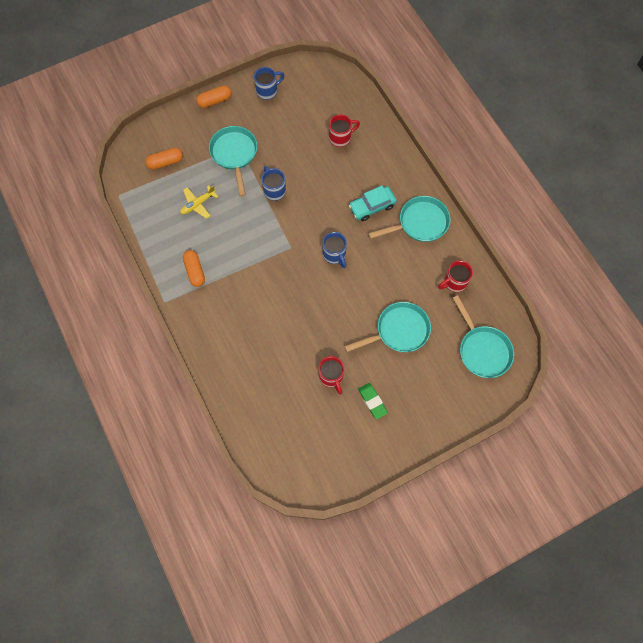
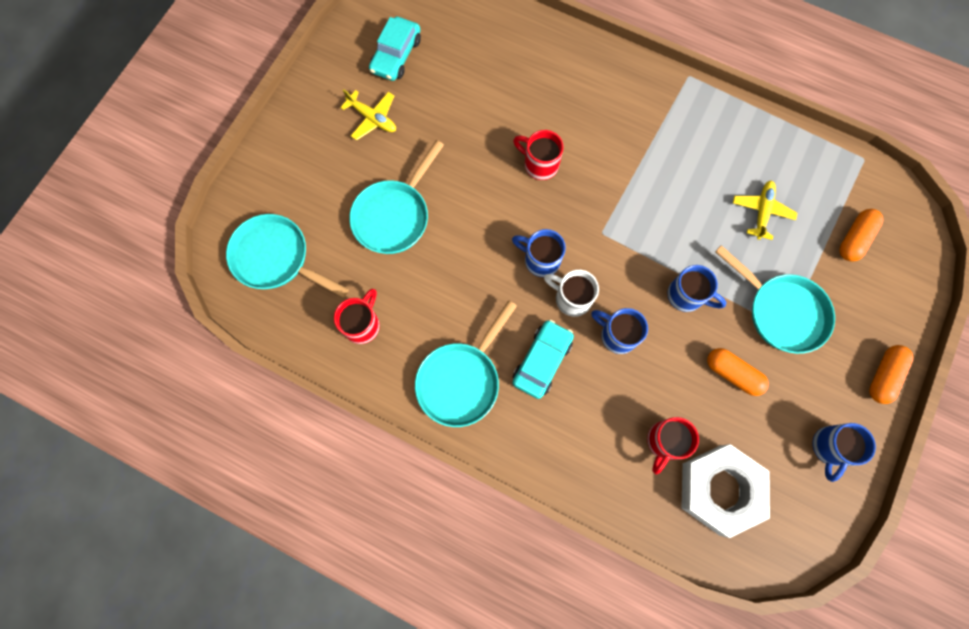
camera: 145 degrees right, 5 degrees up
orange capsule [183,250,205,287] -> orange capsule moved to [707,348,769,396]
red mug [318,356,344,394] -> red mug moved to [513,130,564,180]
green eraser [358,383,388,419] -> yellow plane [340,90,396,140]
none -> turquoise car [369,16,421,81]
none -> white mug [544,270,599,317]
none -> blue mug [591,308,648,354]
none -> white nut [681,444,770,538]

